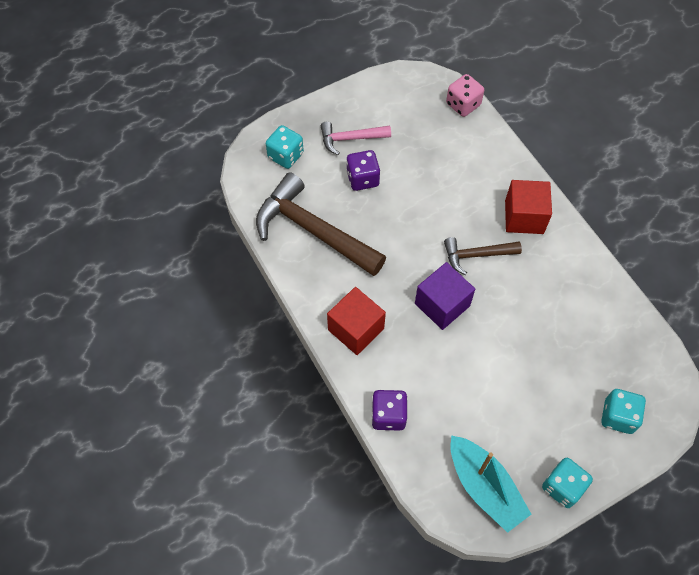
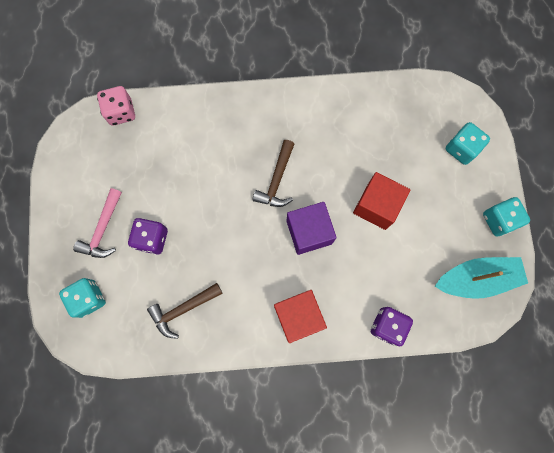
camera: 65 degrees left, 15 degrees up
brown hammer [256,172,386,276] -> brown hammer [147,283,223,339], size x0.53
red cube [505,180,552,234] -> red cube moved to [353,172,410,230]

